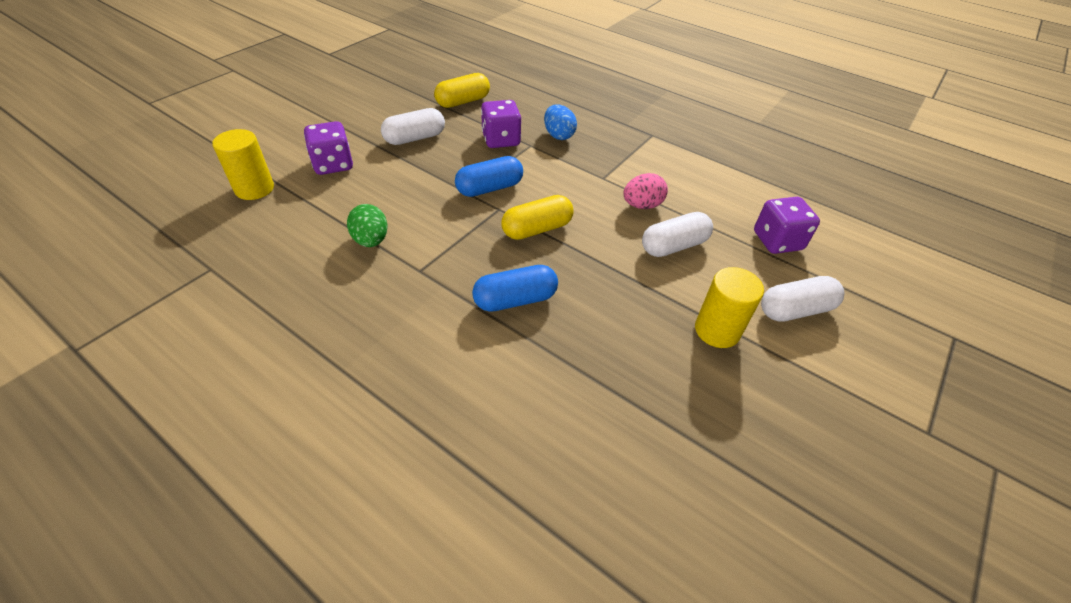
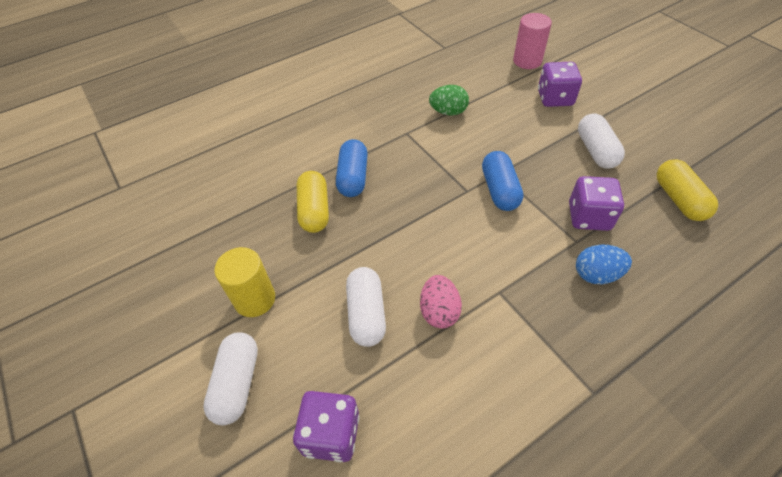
camera: 115 degrees right, 5 degrees up
yellow cylinder [213,129,274,200] -> pink cylinder [513,13,552,69]
yellow capsule [501,195,574,240] -> yellow capsule moved to [297,171,329,233]

